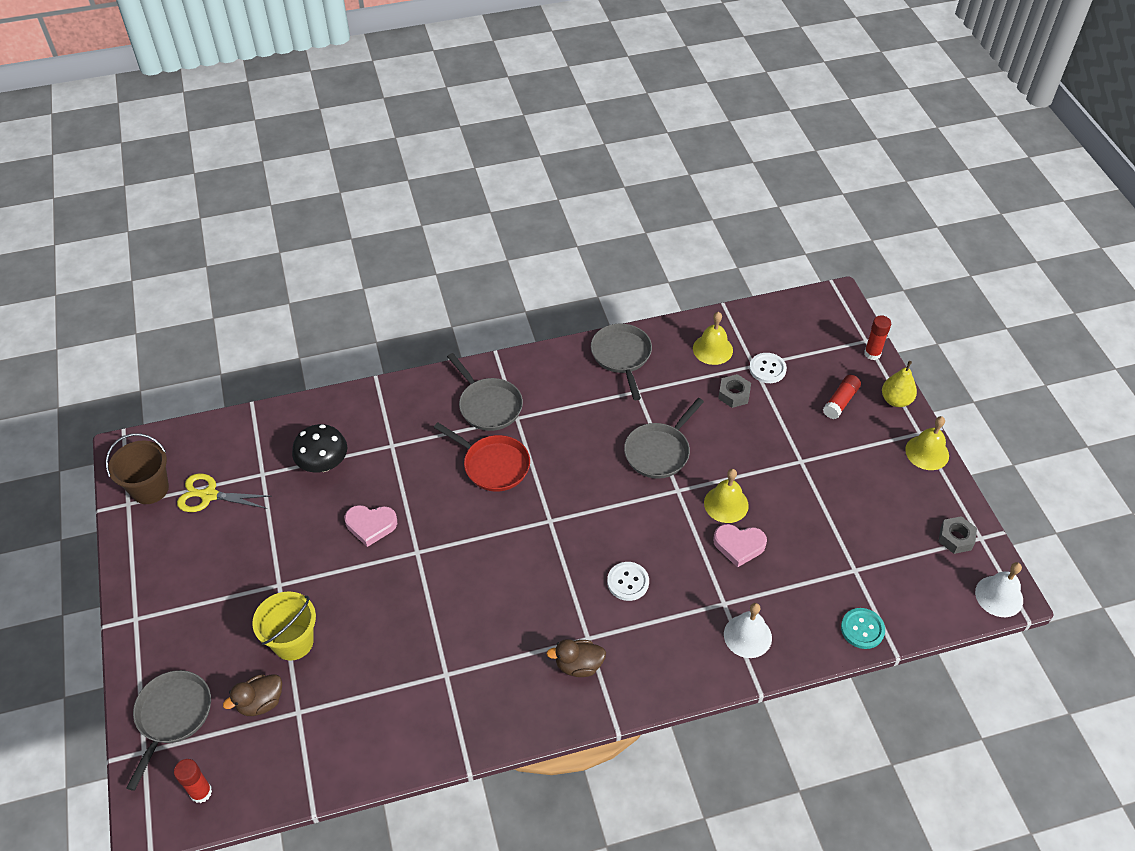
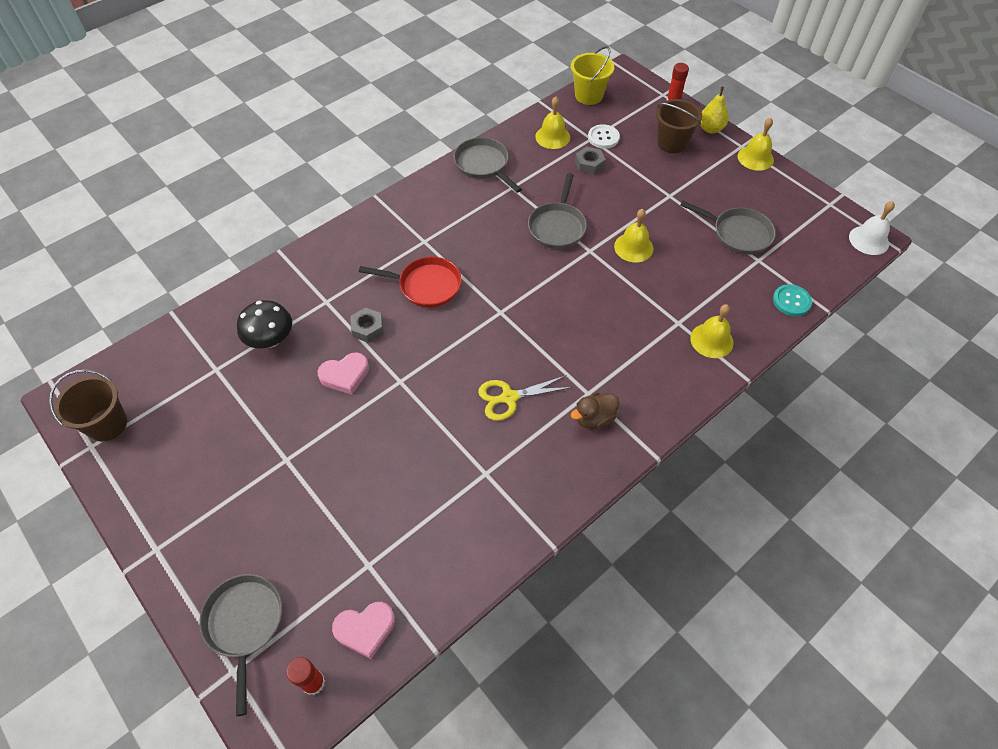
camera: 25 degrees left, 5 degrees up
yellow scissors [177,473,271,512] -> yellow scissors moved to [478,375,572,421]
brown duck [223,674,282,716] -> none
yellow bucket [252,591,316,661] -> yellow bucket moved to [571,46,614,105]
grey pan [447,353,523,431] -> grey pan moved to [680,201,776,255]
white button [607,562,649,601] -> none
pink heart [713,524,767,568] -> pink heart moved to [332,602,395,659]
white bell [724,603,772,658] -> yellow bell [690,304,734,358]
red glue stick [823,375,861,419] -> brown bucket [656,99,702,153]
grey nut [939,516,977,554] -> grey nut moved to [350,307,383,343]

